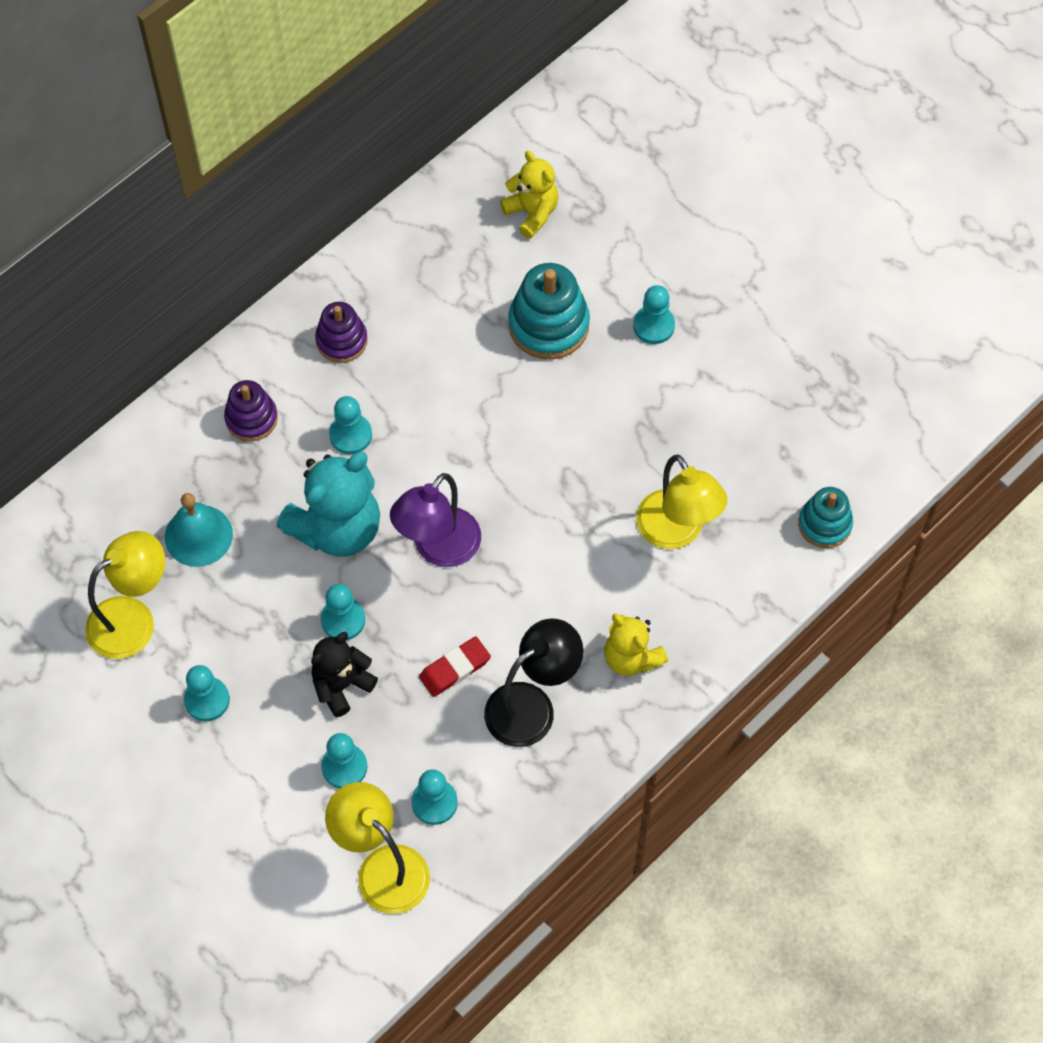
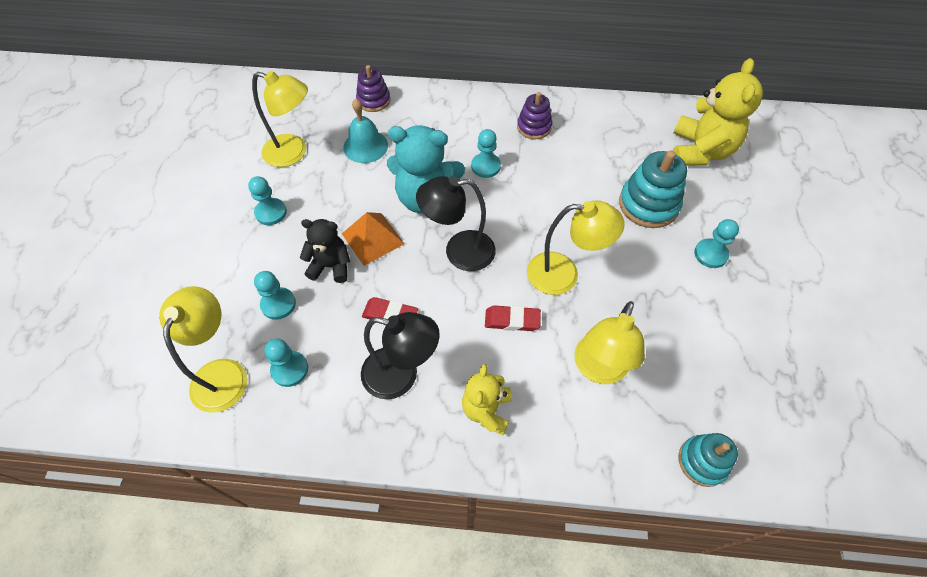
camera: 50 degrees right, 5 degrees down
purple stacking toy [224,380,278,441] -> purple stacking toy moved to [356,65,390,112]
turquoise pawn [321,584,365,640] -> orange pyramid [342,212,404,266]
purple lamp [390,473,481,567] -> black lamp [416,176,496,271]
yellow teddy bear [500,151,558,239] -> yellow teddy bear [673,58,763,166], size x1.67
none -> red eraser [485,305,541,331]
none -> yellow lamp [527,200,625,295]

